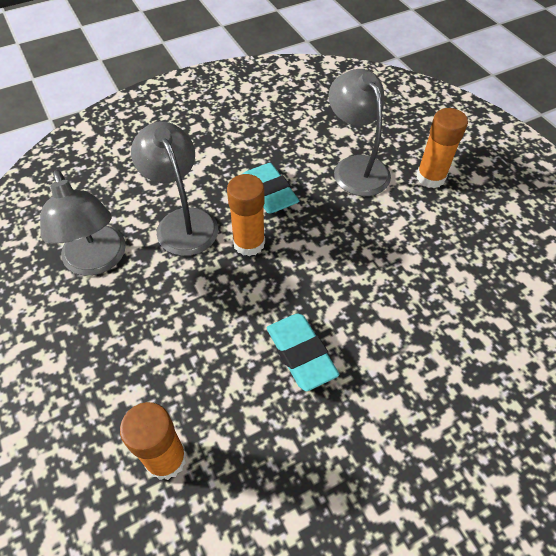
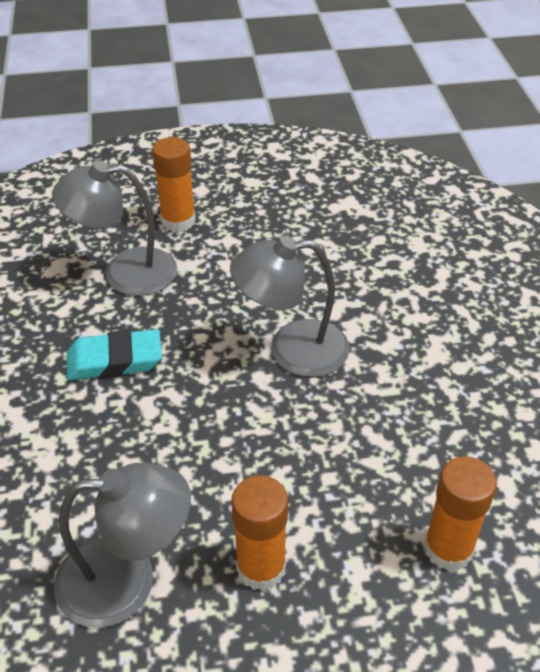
camera: 70 degrees left, 10 degrees down
grey lamp [131,122,218,256] -> grey lamp moved to [230,236,350,377]
orange glue stick [227,174,265,256] -> orange glue stick moved to [231,475,288,591]
turquoise eraser [267,313,339,391] -> none

